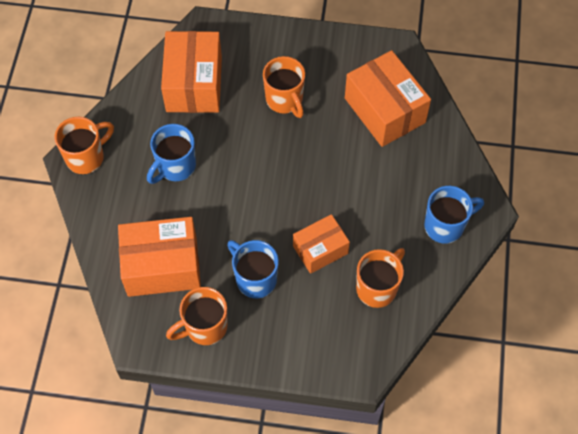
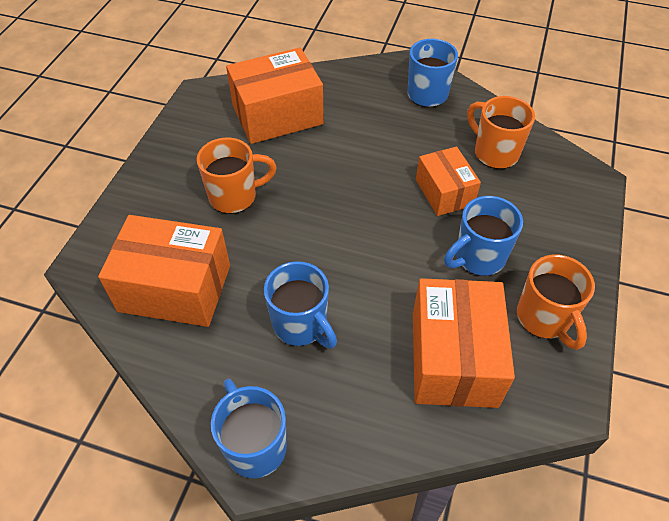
camera: 80 degrees left, 10 degrees down
orange mug [55,117,114,174] -> blue mug [211,379,287,478]

